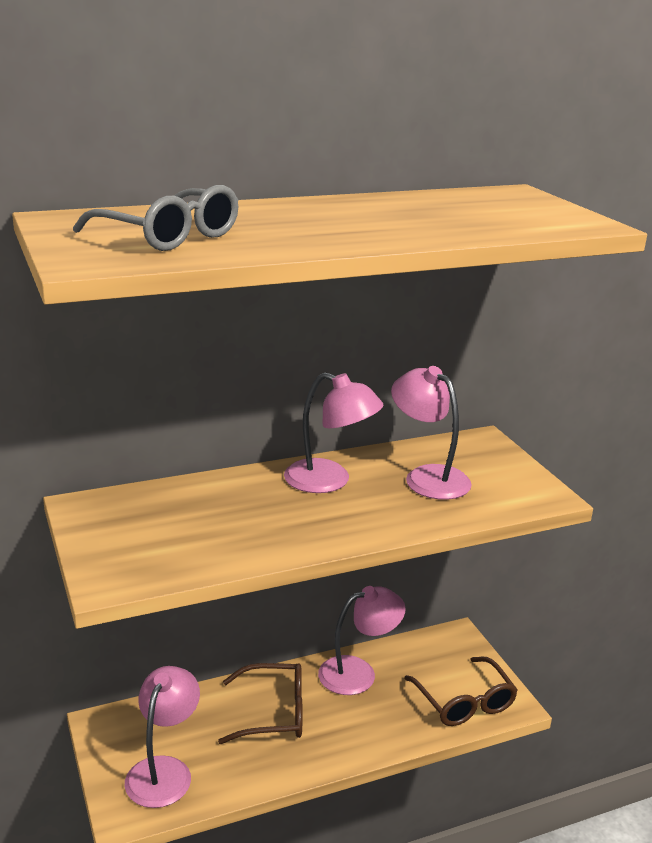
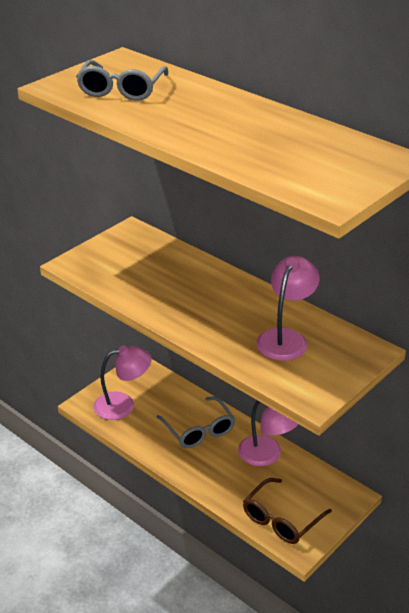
camera: 65 degrees right, 10 degrees up
brown glasses [218,663,302,744] -> grey glasses [157,396,235,448]
pink lamp [284,372,384,493] -> none

